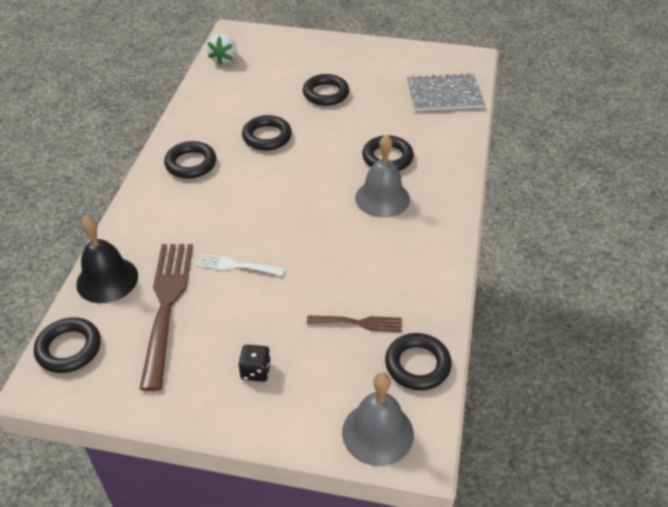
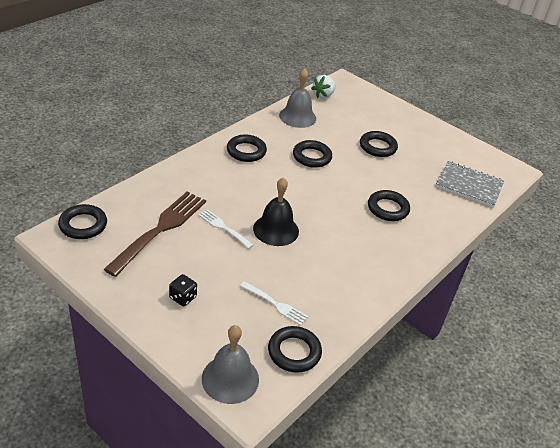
camera: 25 degrees right, 5 degrees down
black bell [76,216,138,303] -> black bell moved to [253,177,299,246]
brown fork [307,316,402,332] -> white fork [240,281,308,326]
grey bell [355,135,410,218] -> grey bell moved to [279,68,316,128]

